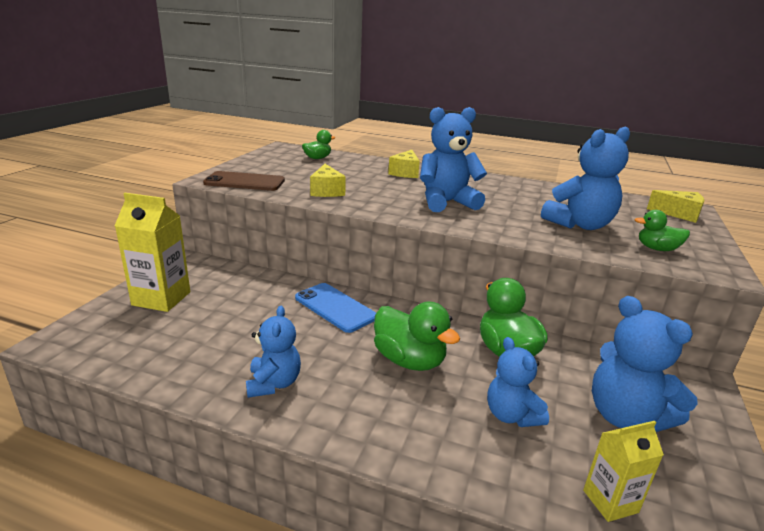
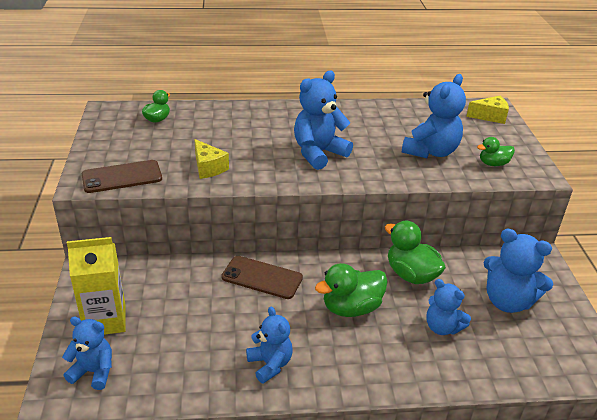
camera: 25 degrees left, 10 degrees up
blue phone [295,283,376,333] -> brown phone [221,256,303,299]
green duck [374,302,460,371] -> green duck turned 135 degrees clockwise [315,263,388,317]
yellow cheese [388,150,420,178] -> none
yellow carton [583,421,664,522] -> none
none -> blue teddy bear [62,317,112,390]

